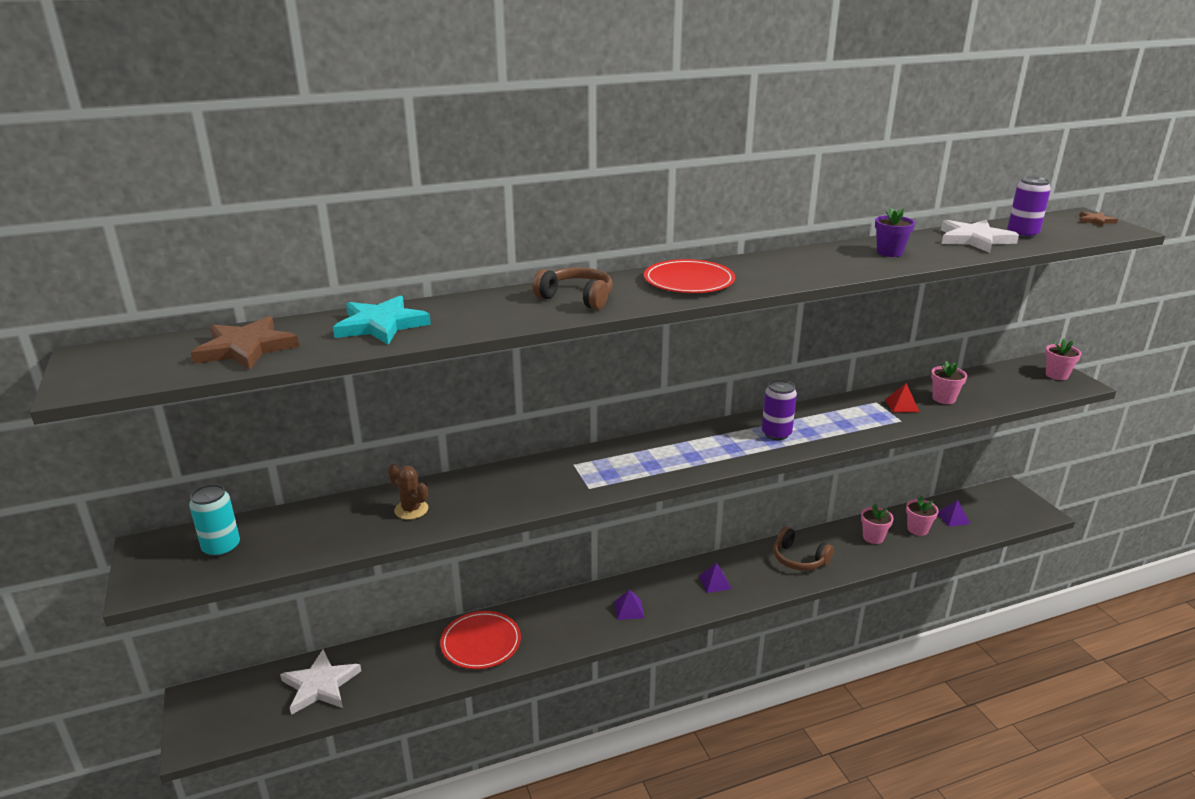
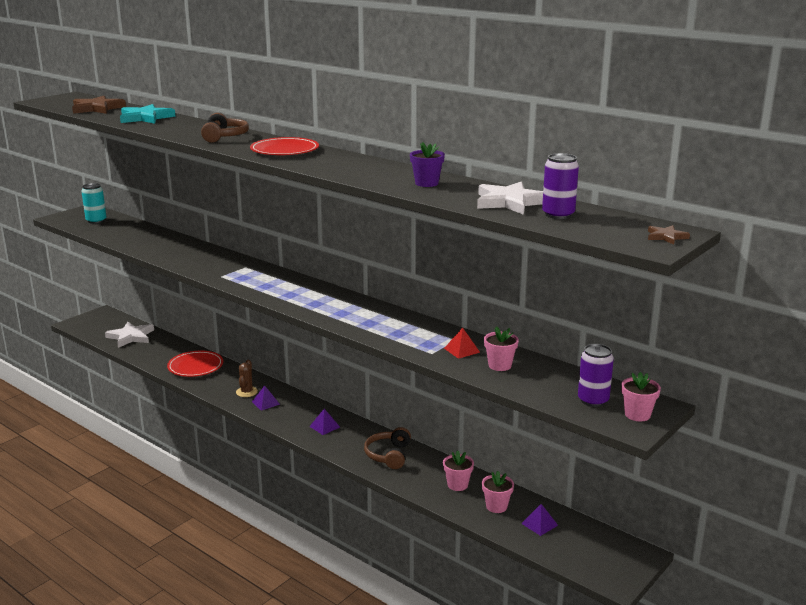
camera: 60 degrees right, 5 degrees down
brown cactus [388,464,428,520] -> brown cactus moved to [236,360,258,397]
purple can [762,380,797,440] -> purple can moved to [578,344,614,407]

